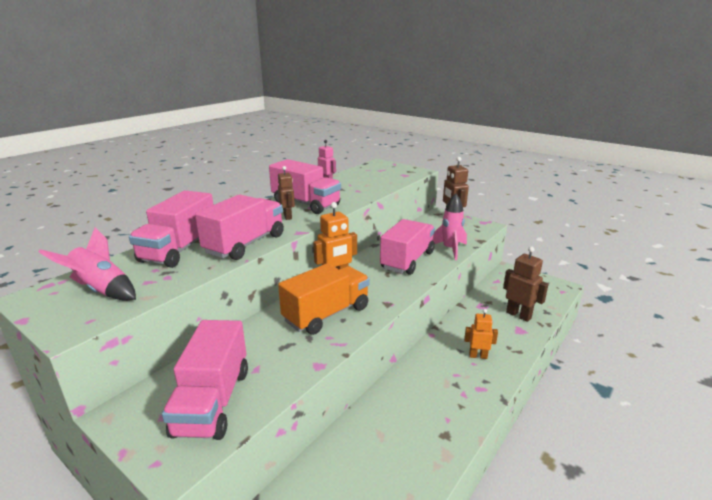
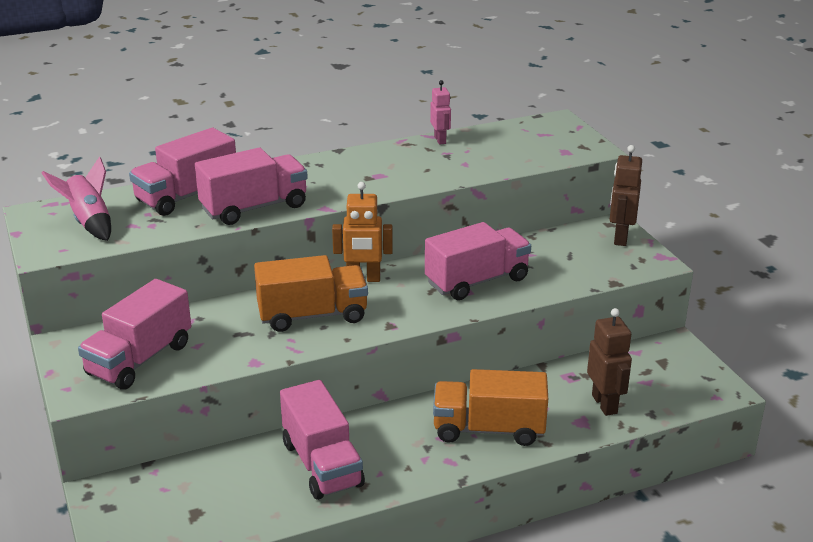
camera: 30 degrees right, 5 degrees up
pink truck [269,159,341,214] -> pink truck moved to [280,380,365,500]
brown robot [278,166,295,220] -> none
pink rocket [433,193,467,260] -> none
orange robot [464,309,498,359] -> orange truck [433,369,548,446]

